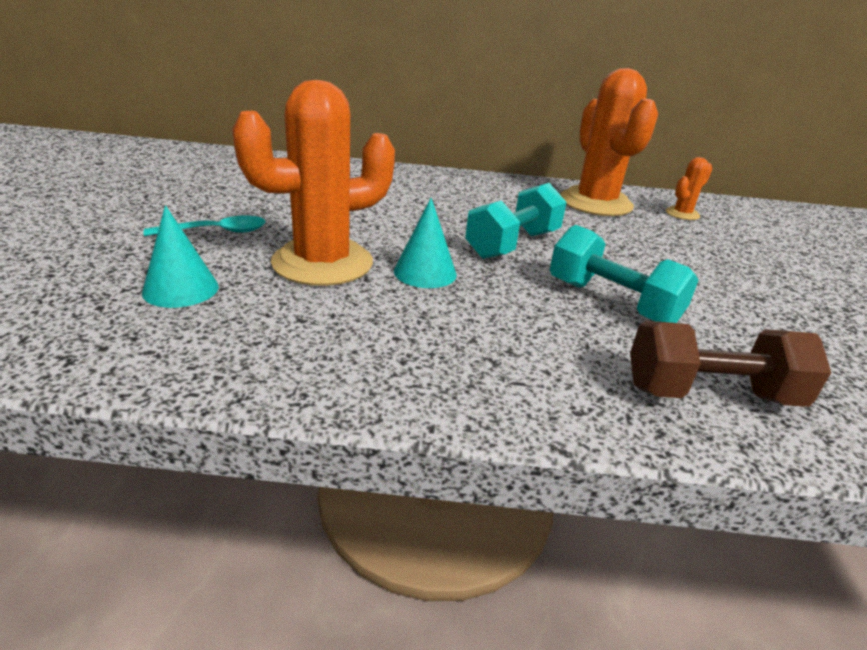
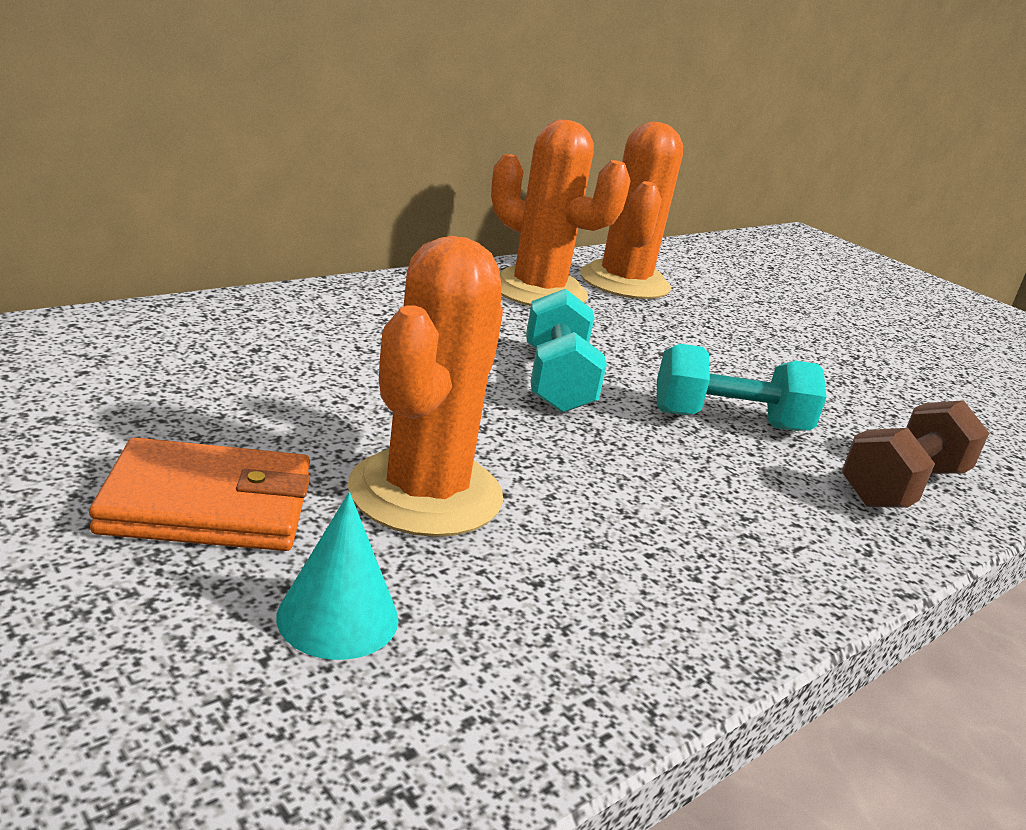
camera: 45 degrees left, 5 degrees down
turquoise spoon [144,216,266,236] -> orange wallet [89,437,310,551]
turquoise cone [394,198,457,288] -> none
orange cactus [666,157,712,220] -> orange cactus [580,122,683,299], size x2.22

